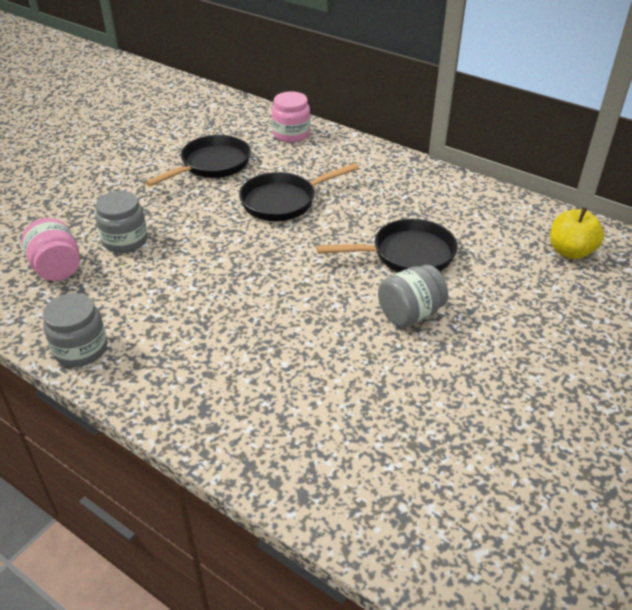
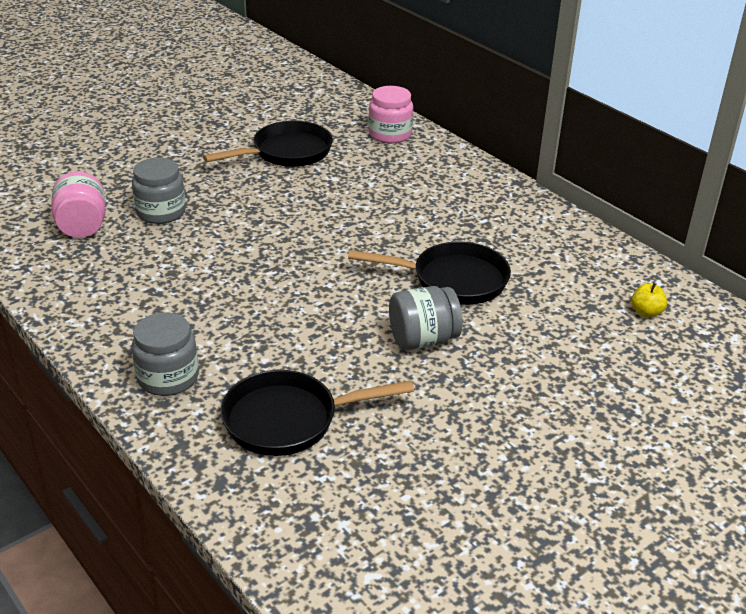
camera: 15 degrees right, 5 degrees down
grey jar [43,293,108,367] -> grey jar moved to [132,312,199,396]
black pan [239,163,359,221] -> black pan moved to [221,370,414,456]
yellow apple [550,207,604,259] -> yellow apple [631,283,667,318], size x0.57

